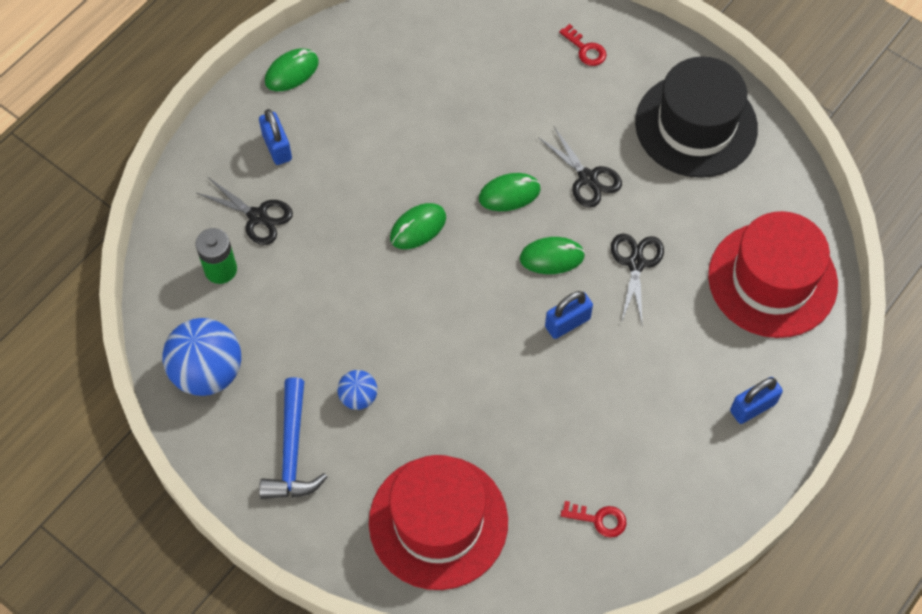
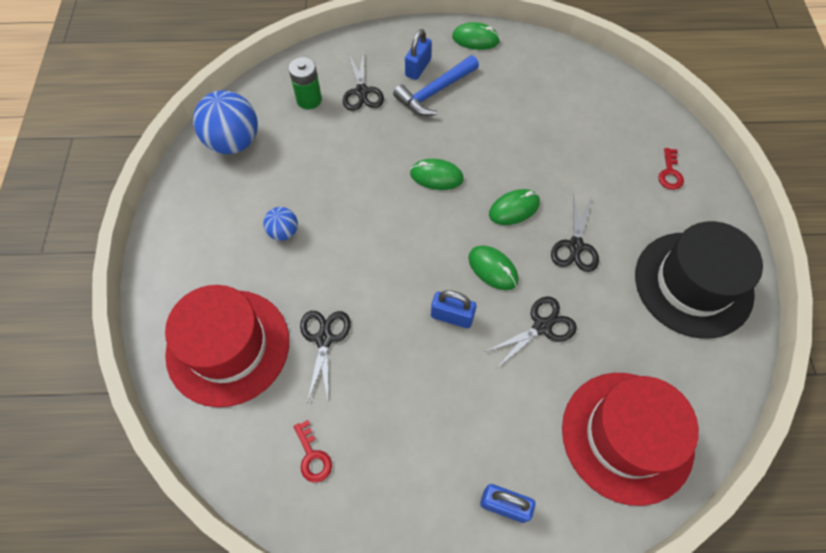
camera: 50 degrees right, 0 degrees up
blue hammer [259,377,327,499] -> blue hammer moved to [393,55,479,116]
green mouse [479,173,541,211] -> green mouse turned 60 degrees counterclockwise [489,189,540,225]
none -> black scissors [300,311,351,404]

